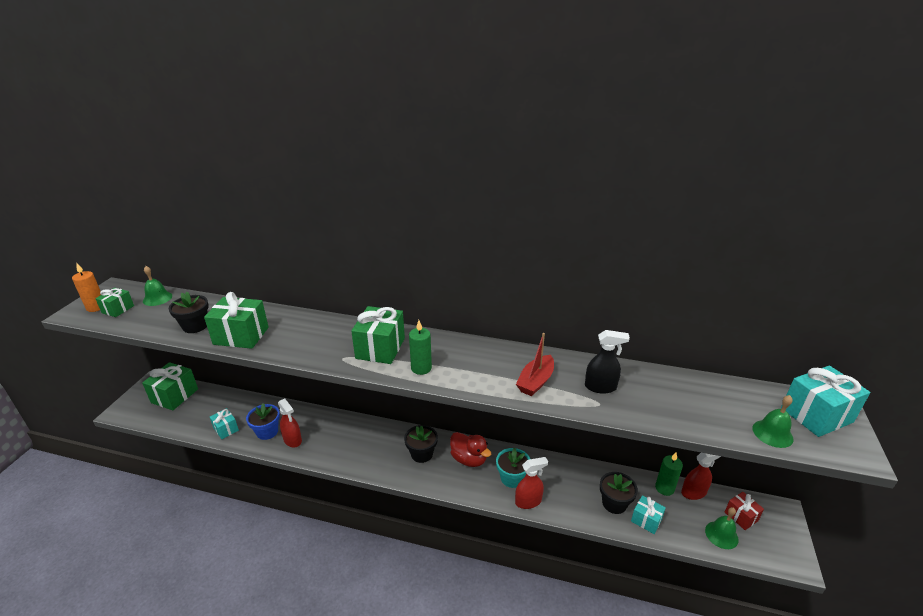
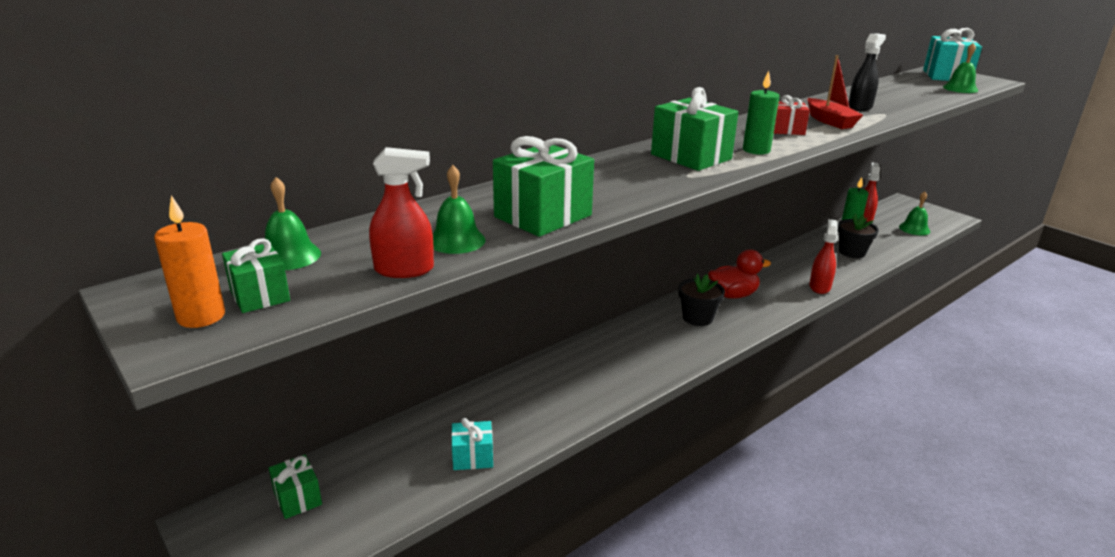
camera: 55 degrees left, 5 degrees down
green gift [142,362,198,411] -> green gift [269,455,322,519], size x0.57
black flower pot [169,292,209,333] -> green bell [433,165,486,254]
blue flower pot [246,403,280,440] -> none
red spray bottle [278,398,302,448] -> red spray bottle moved to [369,147,434,278]
turquoise flower pot [496,447,530,488] -> none
turquoise gift [631,495,666,534] -> none
red gift [725,492,764,530] -> red gift moved to [774,95,810,135]

